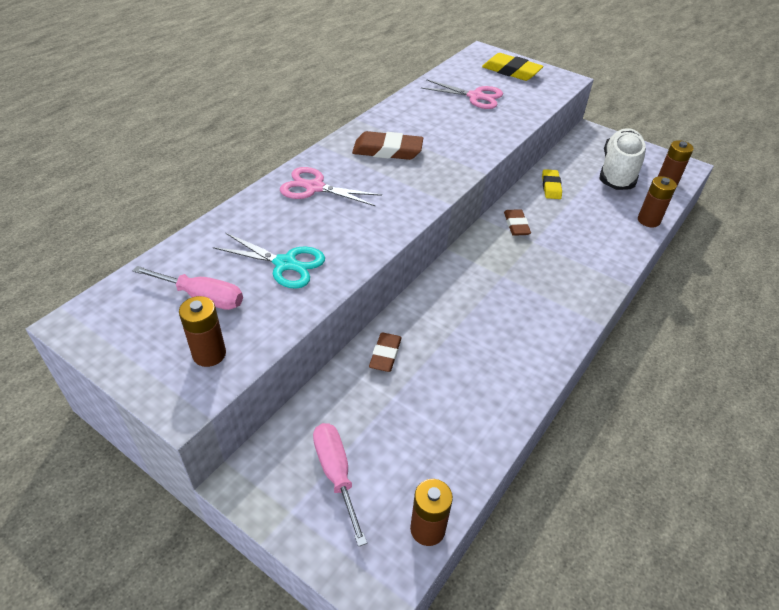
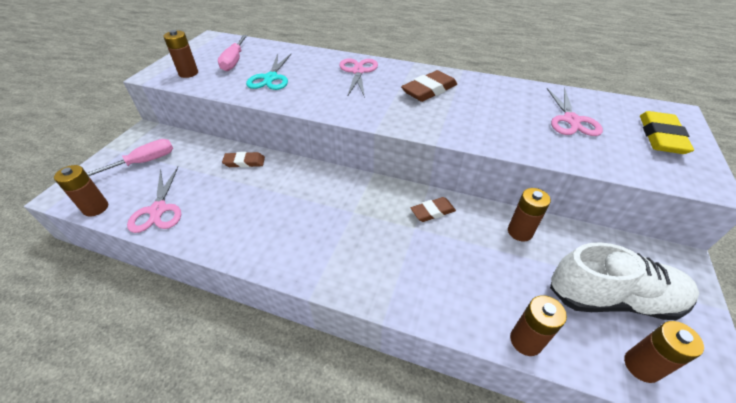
camera: 75 degrees right, 0 degrees up
brown eraser [352,131,423,160] -> brown eraser turned 60 degrees clockwise [401,70,457,102]
yellow eraser [542,169,562,199] -> brown battery [508,188,551,241]
none -> pink scissors [127,167,181,233]

